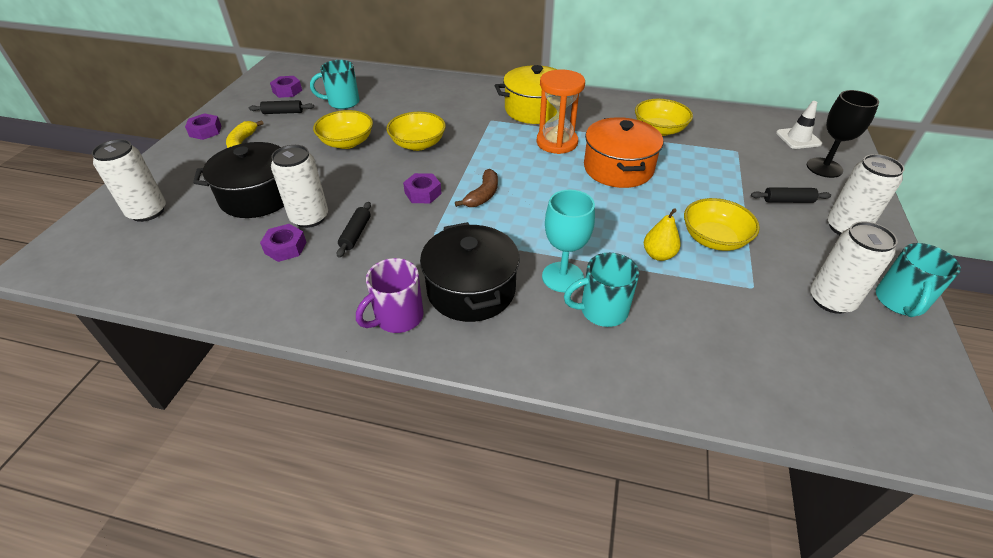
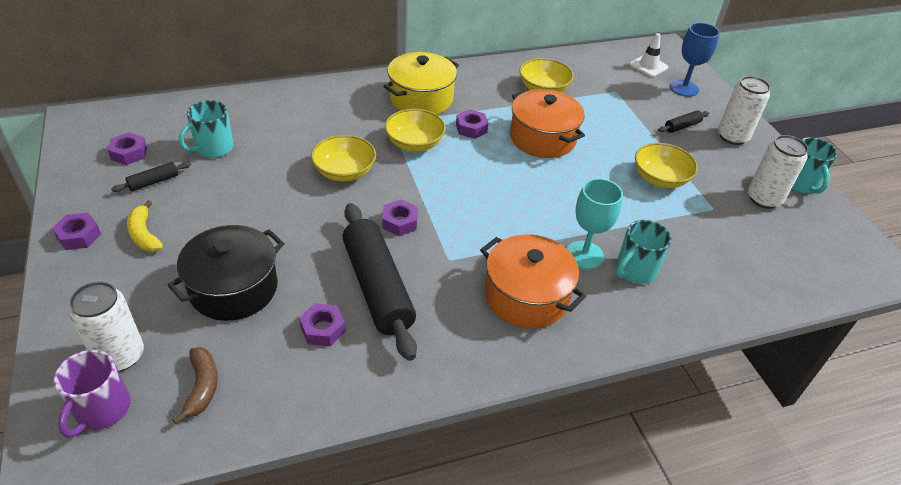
camera: 35 degrees left, 0 degrees up
white can [271,145,328,228] -> none
yellow bowl [313,110,373,149] -> yellow bowl moved to [385,109,446,152]
black rolling pin [337,202,371,258] -> black rolling pin [342,203,417,361], size x2.35
purple mug [356,258,424,333] -> purple mug moved to [54,350,130,438]
black pot [420,222,520,322] -> orange pot [480,234,586,328]
brown banana [455,169,498,207] -> brown banana moved to [173,347,217,424]
orange hourglass [536,69,585,154] -> purple nut [456,109,488,139]
yellow pear [644,208,681,261] -> none
black goblet [807,90,879,178] -> blue goblet [670,23,720,97]

